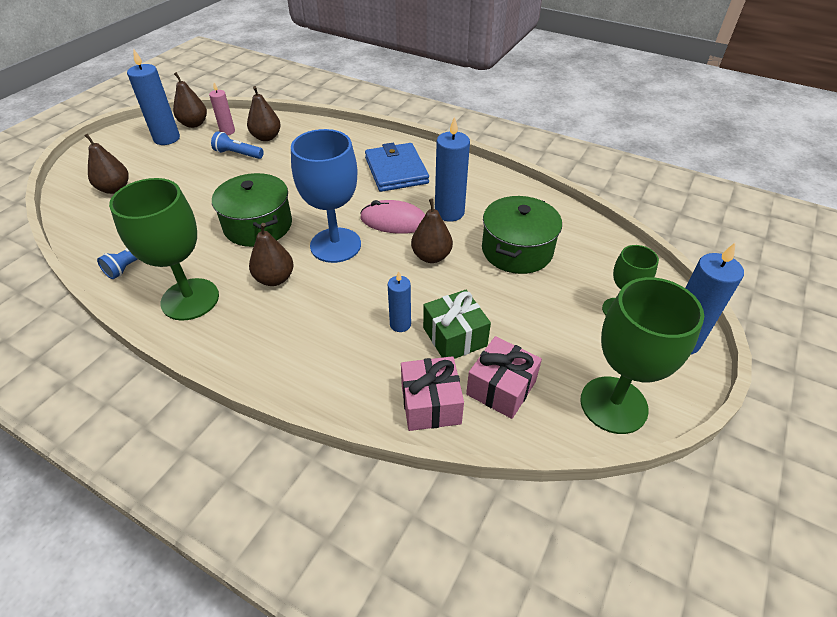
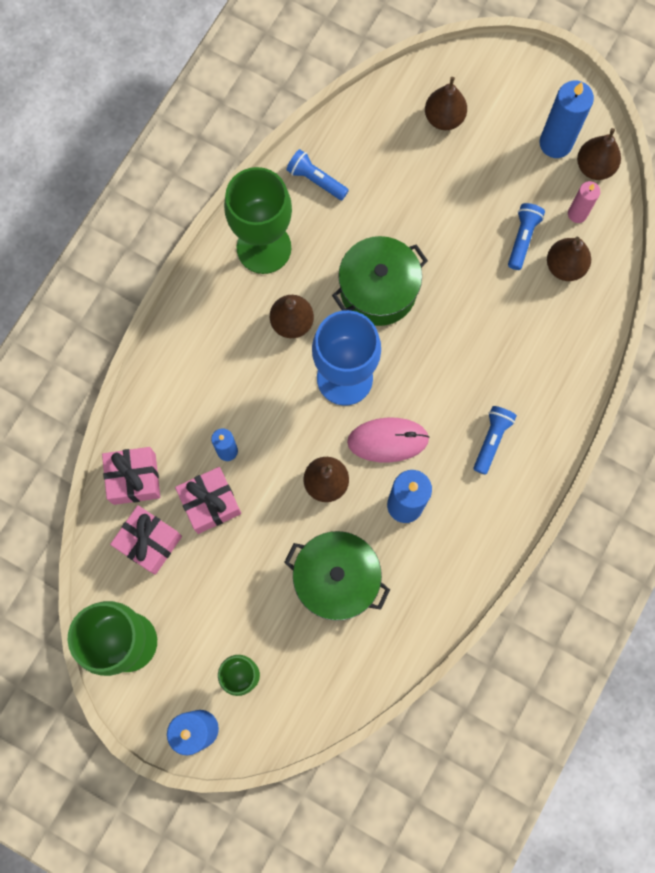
camera: 90 degrees right, 30 degrees up
pink mouse [360,200,425,234] -> pink mouse turned 75 degrees clockwise [347,418,430,463]
blue wallet [365,143,429,192] -> blue flashlight [473,406,517,475]
green gift [423,290,491,359] -> pink gift [175,467,241,534]

